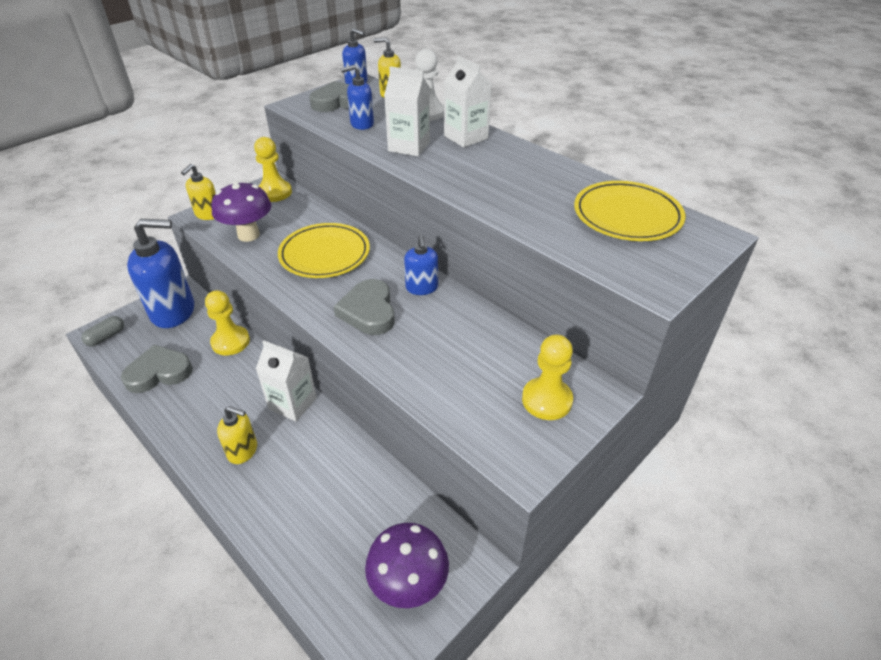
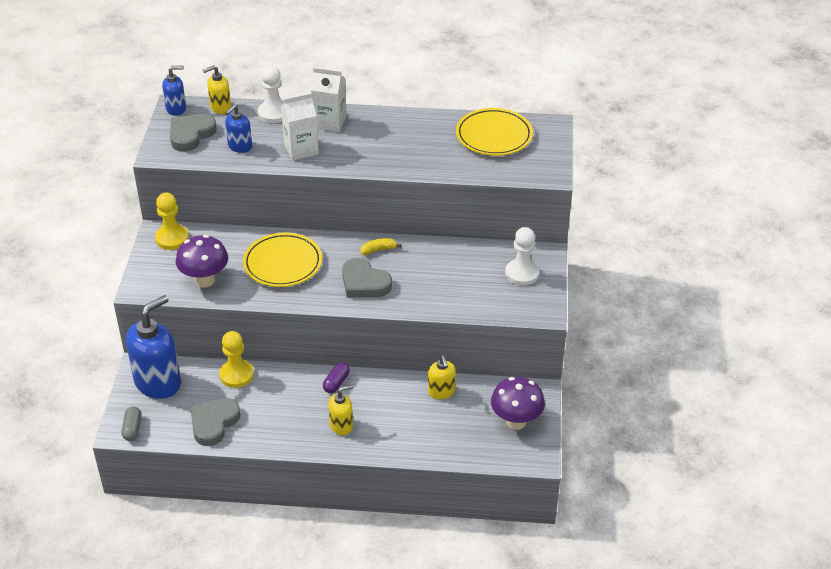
camera: 40 degrees left, 0 degrees up
yellow soap dispenser [181,164,216,220] -> yellow soap dispenser moved to [428,355,456,399]
white carton [256,340,317,422] -> purple capsule [323,362,350,393]
blue soap dispenser [404,235,438,295] -> yellow banana [360,238,401,255]
yellow pawn [522,334,573,420] -> white pawn [505,227,540,286]

